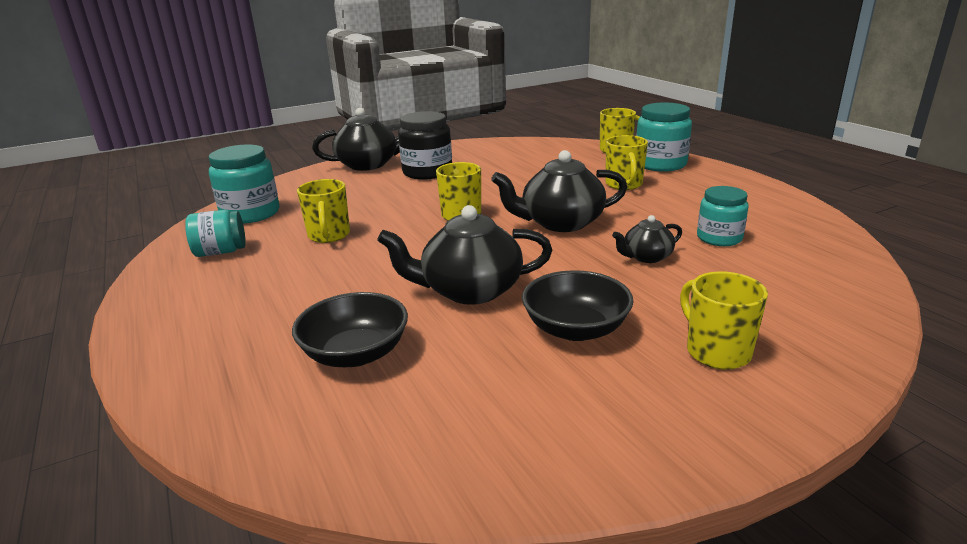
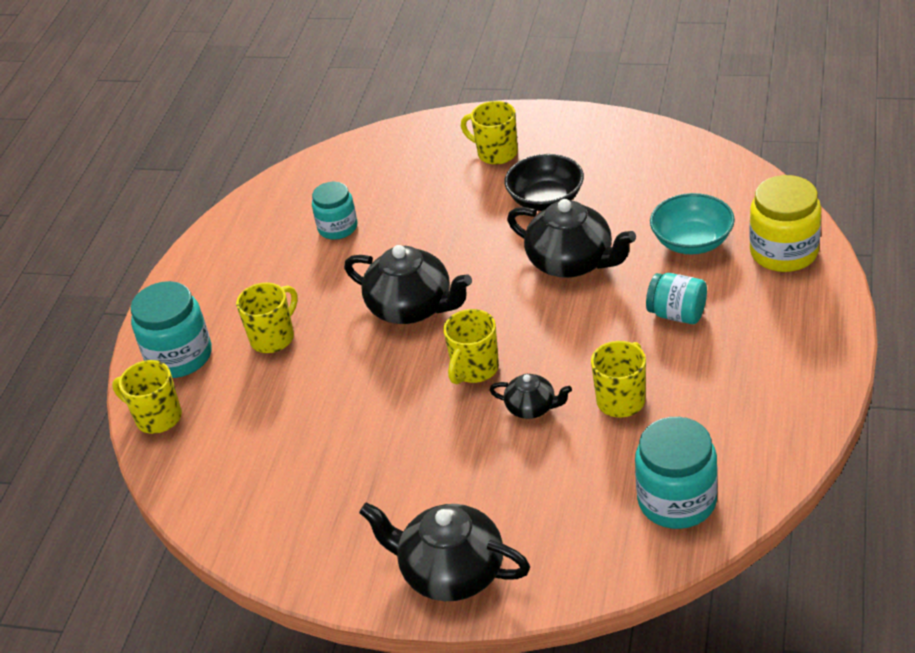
camera: 135 degrees left, 15 degrees up
turquoise jar [185,210,246,257] -> turquoise jar moved to [646,273,707,324]
black bowl [292,292,408,367] -> turquoise bowl [650,193,735,254]
black jar [398,111,452,180] -> none
black teapot [612,215,682,263] -> black teapot moved to [490,374,572,419]
yellow mug [680,271,768,370] -> yellow mug turned 105 degrees clockwise [461,101,518,165]
none -> yellow jar [749,175,821,272]

